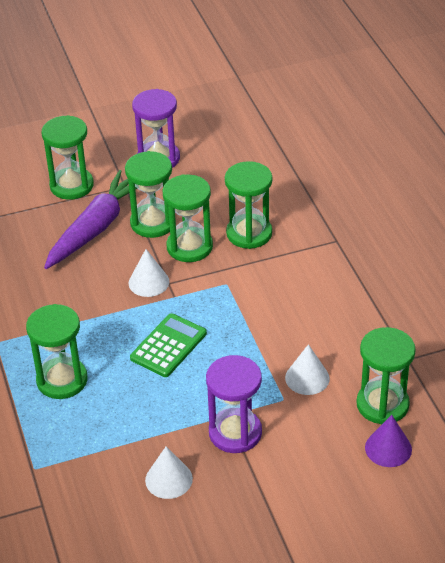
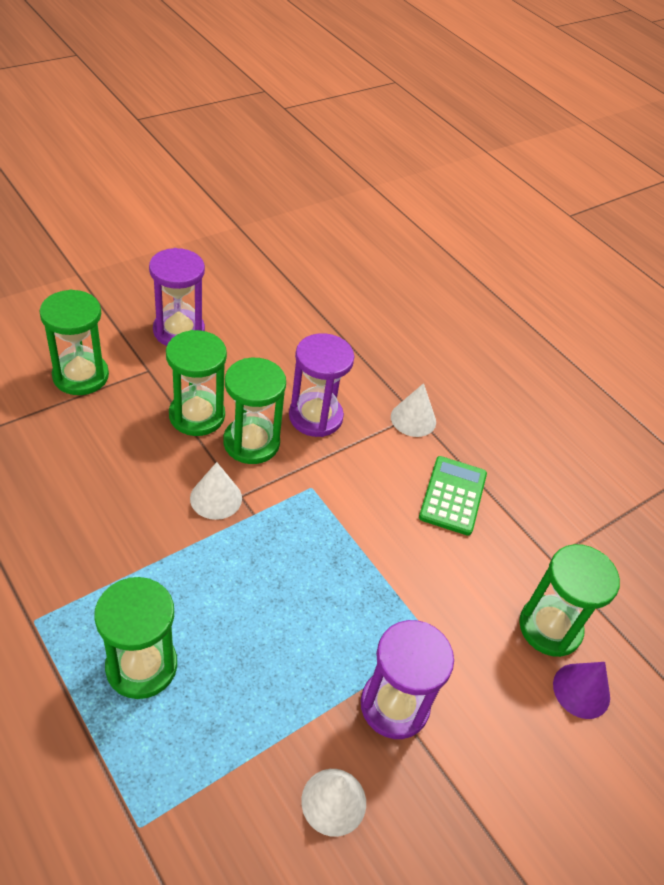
camera: 25 degrees left, 5 degrees up
purple carrot [44,170,137,269] -> none
green calculator [130,313,207,377] -> green calculator moved to [419,456,487,536]
green hourglass [225,161,272,249] -> purple hourglass [289,333,354,437]
white cone [285,344,330,395] -> white cone moved to [391,383,436,437]

